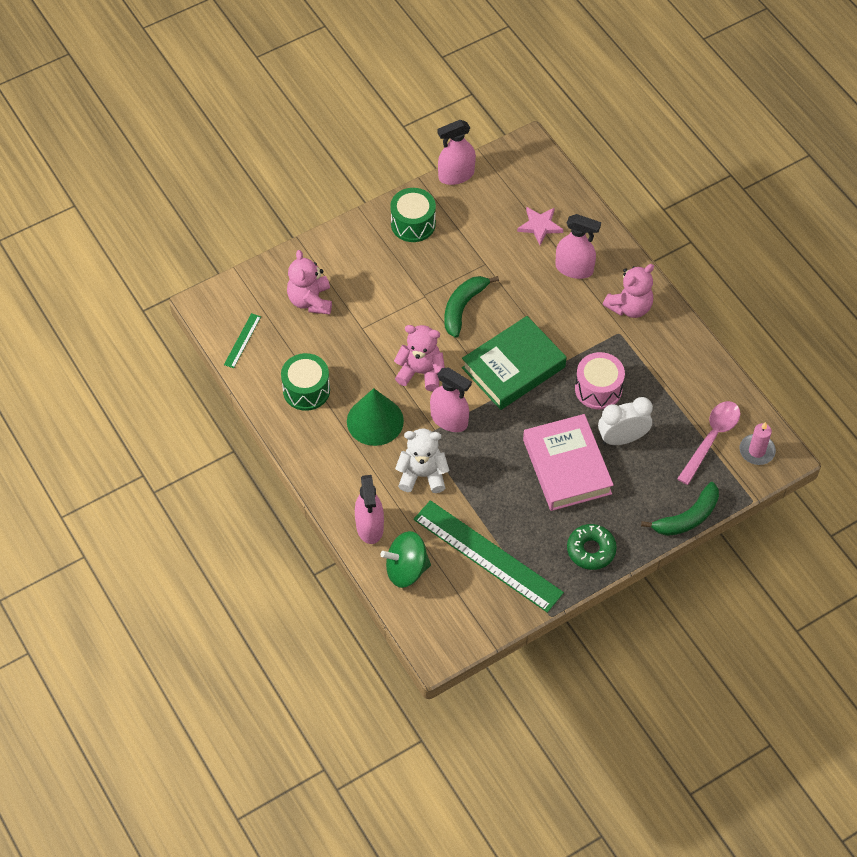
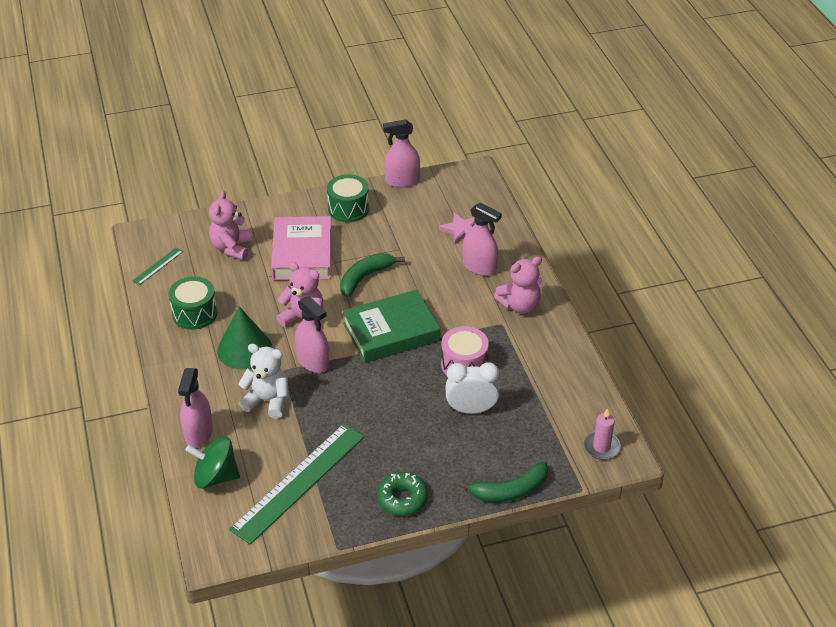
camera: 15 degrees right, 15 degrees down
green ruler [414,500,564,613] -> green ruler turned 75 degrees clockwise [229,424,364,545]
pink book [523,414,614,511] -> pink book moved to [271,216,332,280]
pink spoon [677,401,740,485] -> none

